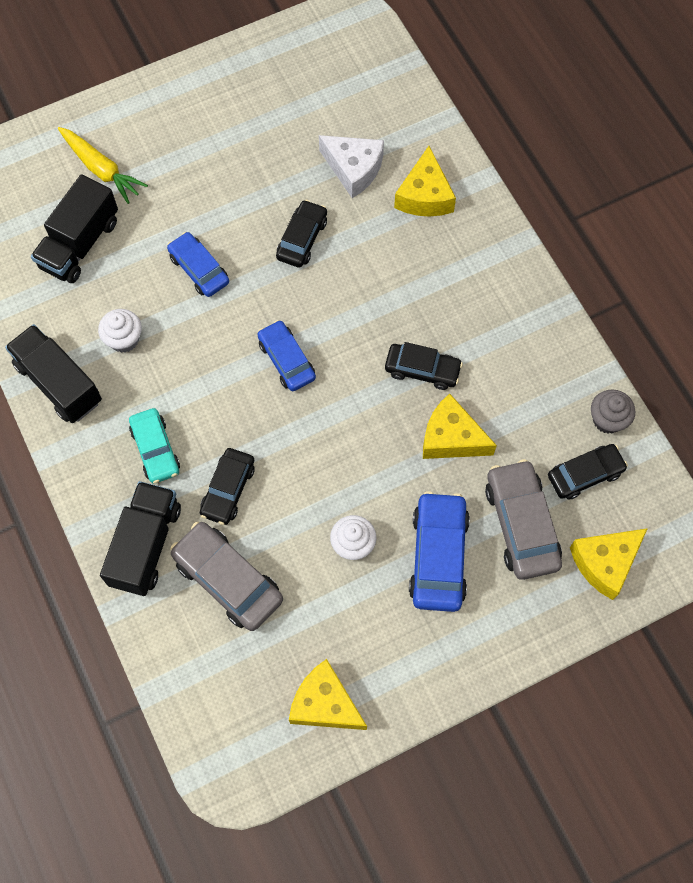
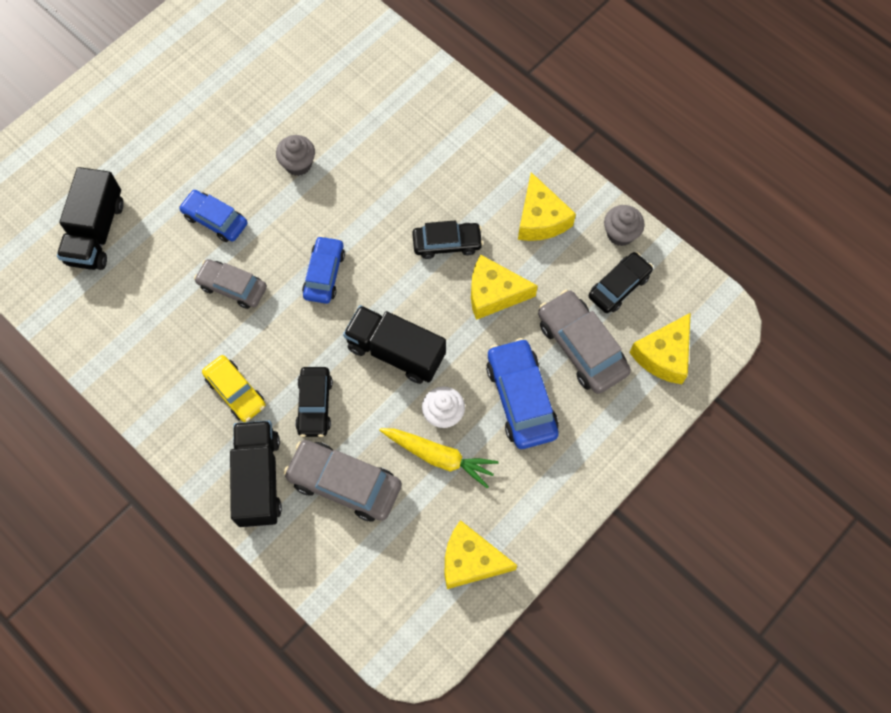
camera: 20 degrees left, 0 degrees up
black truck [5,324,102,423] -> black truck moved to [343,305,446,384]
yellow carrot [58,127,148,204] -> yellow carrot moved to [379,428,499,489]
white cupcake [98,309,142,353] -> none
turquoise car [129,408,180,484] -> yellow car [202,355,266,422]
blue car [257,320,316,391] -> blue car turned 60 degrees clockwise [302,236,345,304]
black car [276,200,327,268] -> grey cupcake [276,135,315,176]
white cheese [319,135,384,198] -> none
yellow cheese [394,146,456,217] -> yellow cheese moved to [518,172,576,241]
none -> grey car [194,259,267,309]

